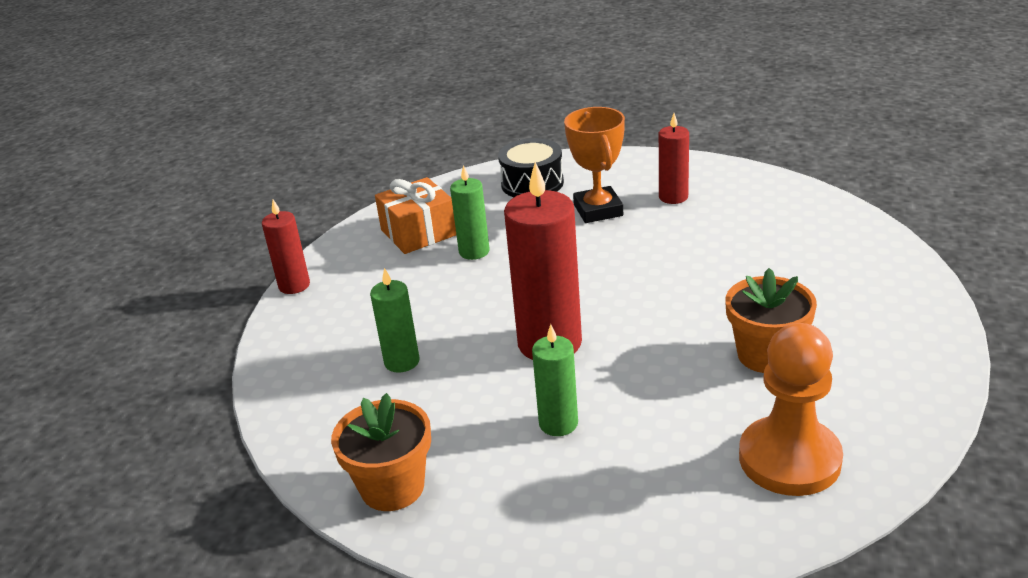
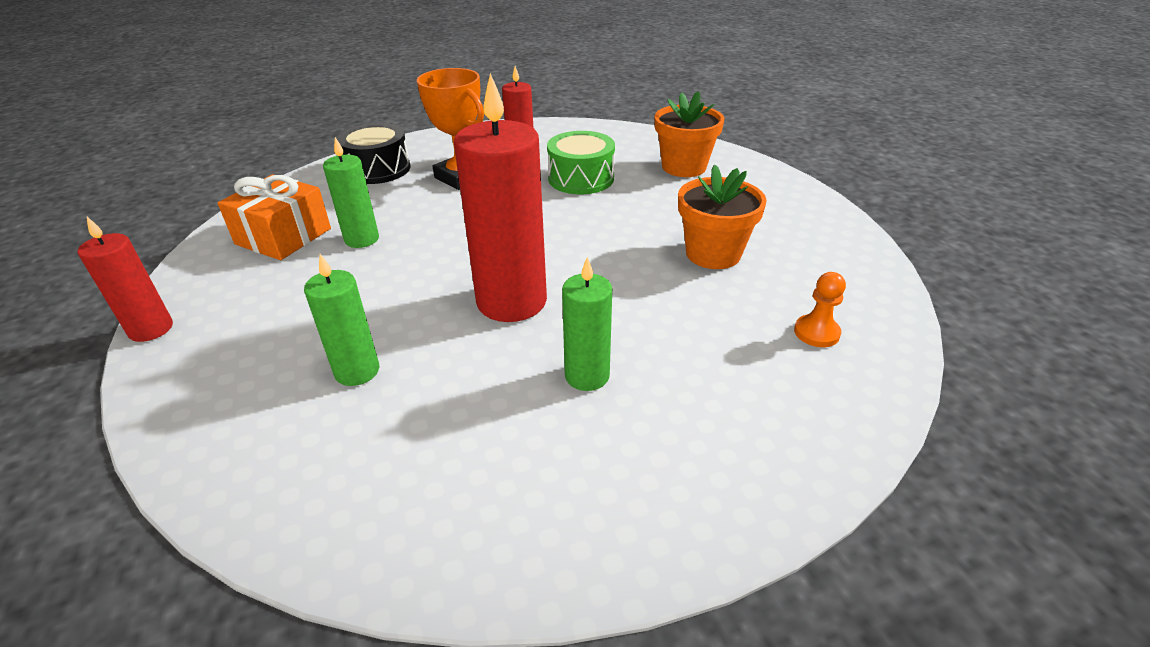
camera: 35 degrees left, 5 degrees up
orange flower pot [331,393,431,511] -> orange flower pot moved to [655,91,724,177]
orange pawn [739,323,843,496] -> orange pawn [794,272,846,347], size x0.44
none -> green drum [547,131,615,194]

